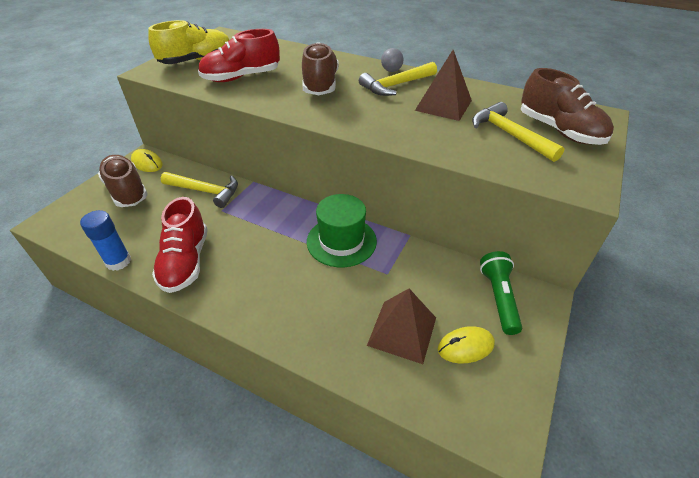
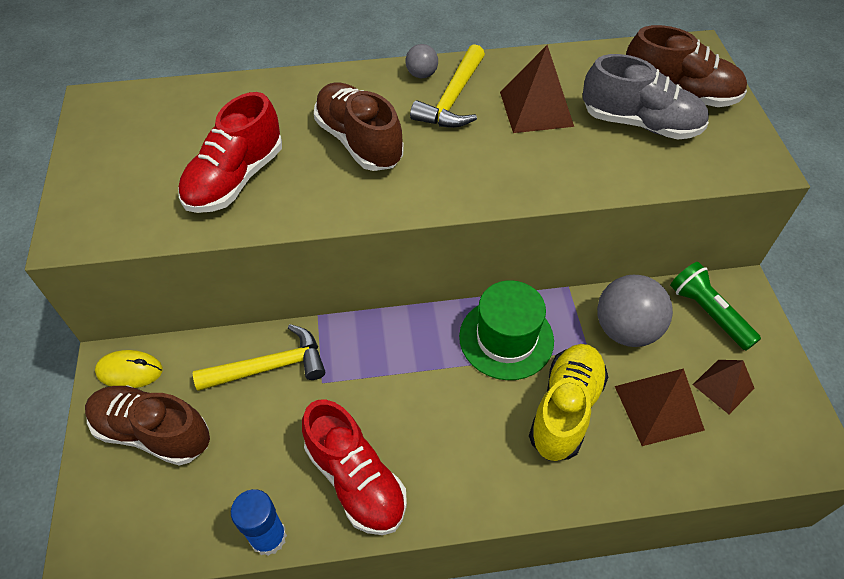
camera: 35 degrees left, 10 degrees up
yellow shoe [148,20,229,64] -> yellow shoe moved to [529,344,608,461]
yellow mouse [438,326,495,364] -> brown pyramid [693,360,755,414]
yellow hammer [472,102,565,162] -> grey shoe [583,54,709,140]
none -> grey ball [597,275,673,347]

